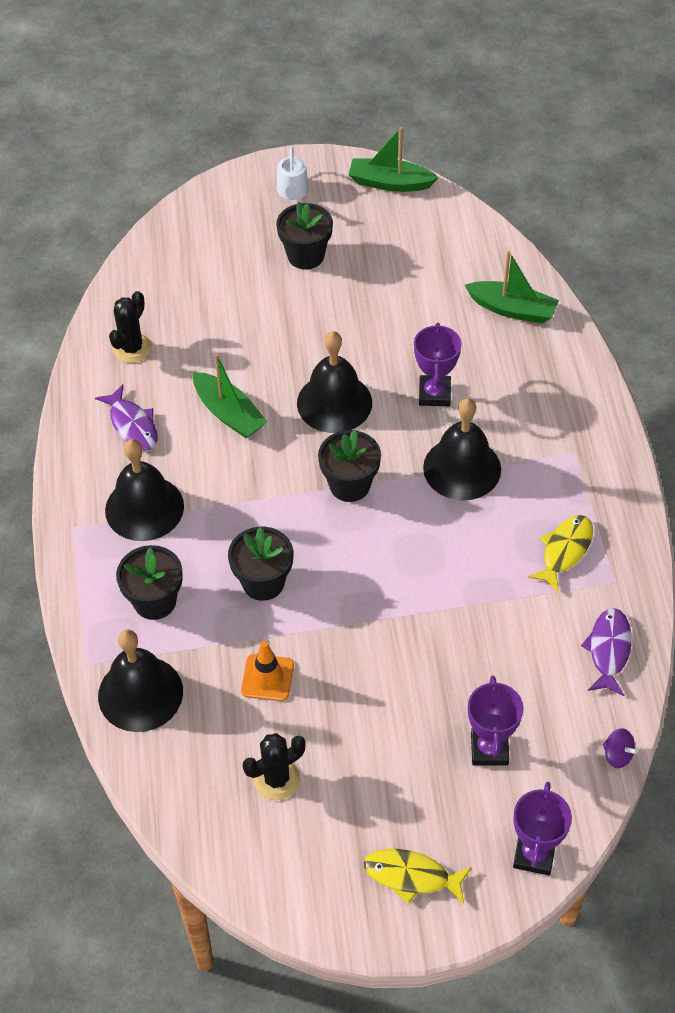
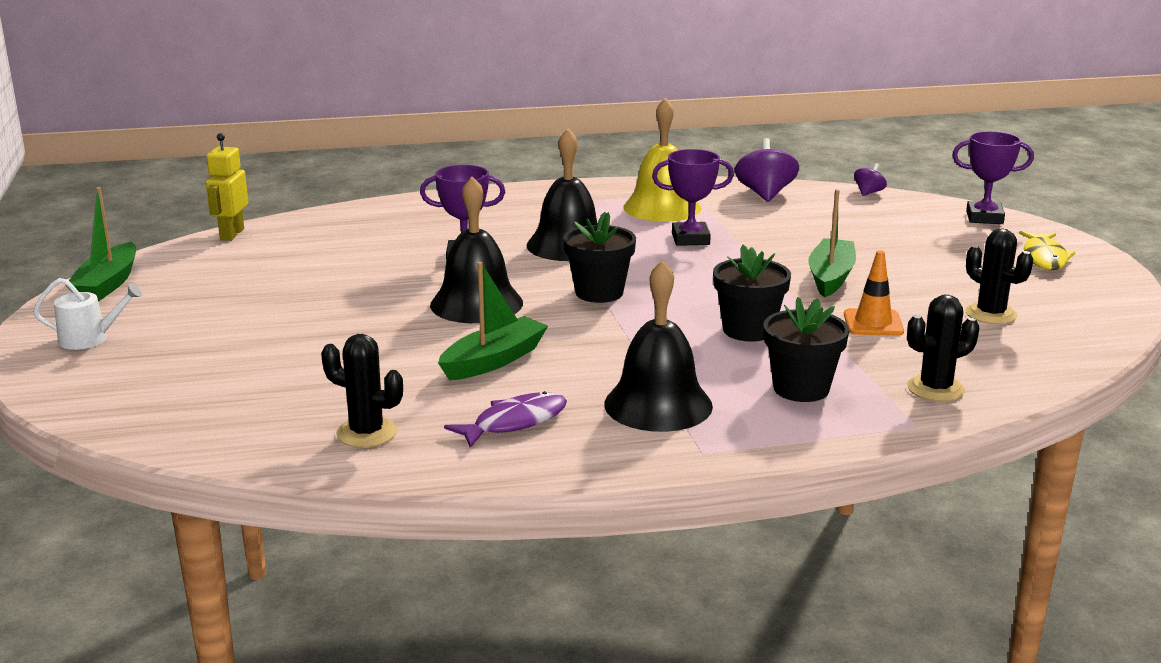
camera: 95 degrees left, 30 degrees down
black bell [98,630,183,732] -> black cactus [907,295,979,402]
black flower pot [276,201,333,269] -> none
green boat [465,251,559,323] -> green boat moved to [808,189,856,297]
purple trophy [468,676,524,766] -> purple trophy moved to [652,149,734,246]
yellow fish [528,515,593,593] -> yellow bell [623,98,702,222]
purple fish [581,608,632,696] -> purple spinning top [735,138,799,202]
none -> yellow robot [206,133,248,241]

